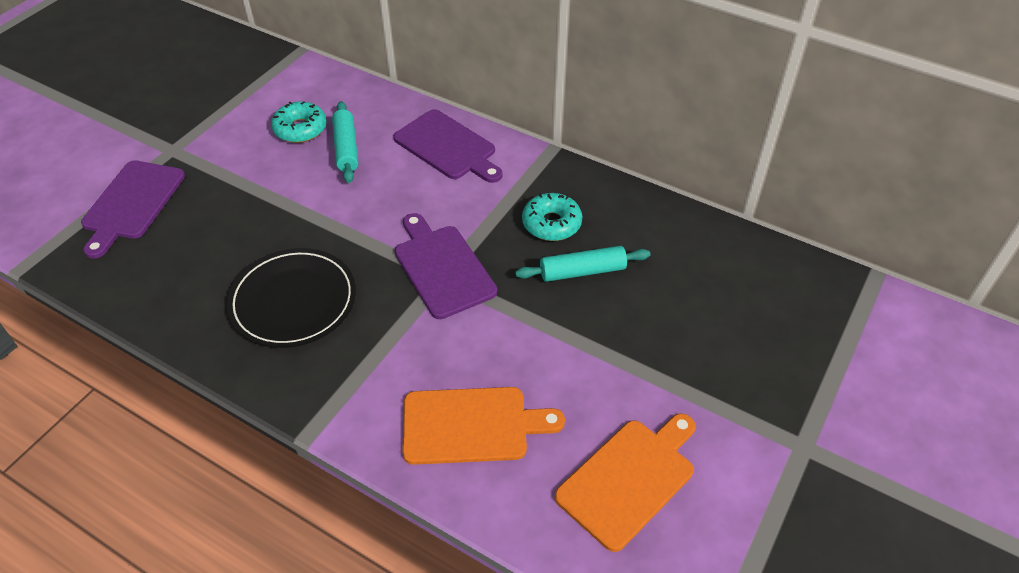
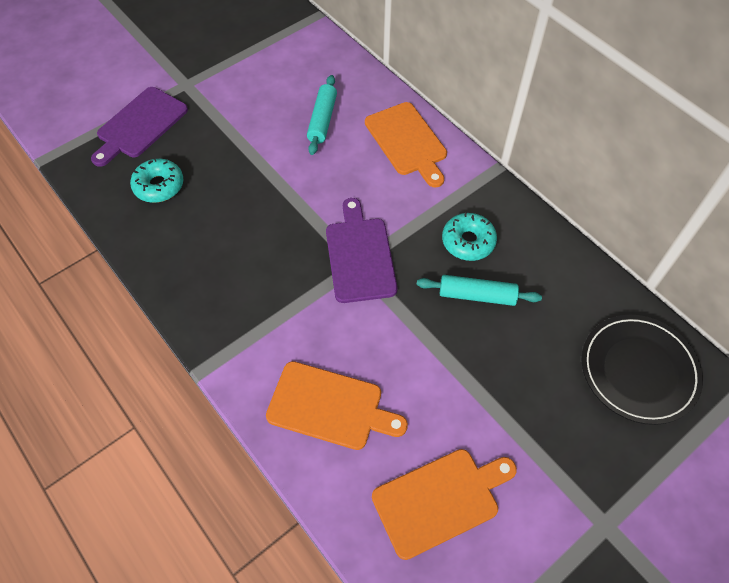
camera: 20 degrees right, 10 degrees up
black plate [227,248,356,348] -> black plate moved to [582,315,703,425]
turquoise donut [271,101,326,143] -> turquoise donut moved to [130,158,184,203]
purple cutting board [394,109,503,183] -> orange cutting board [365,102,447,187]

